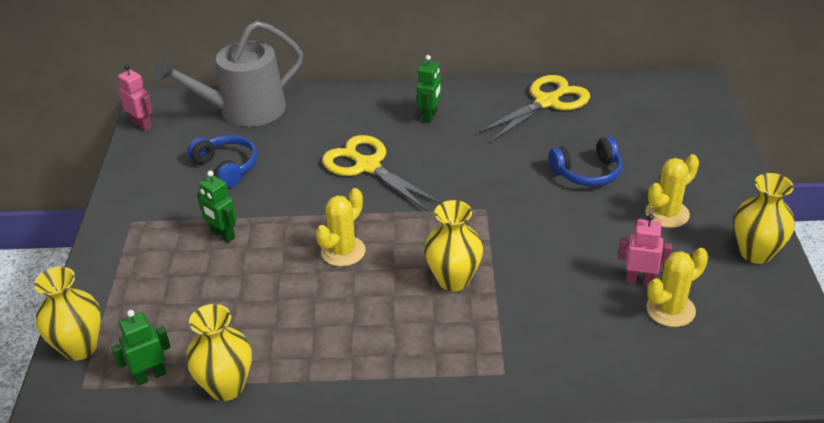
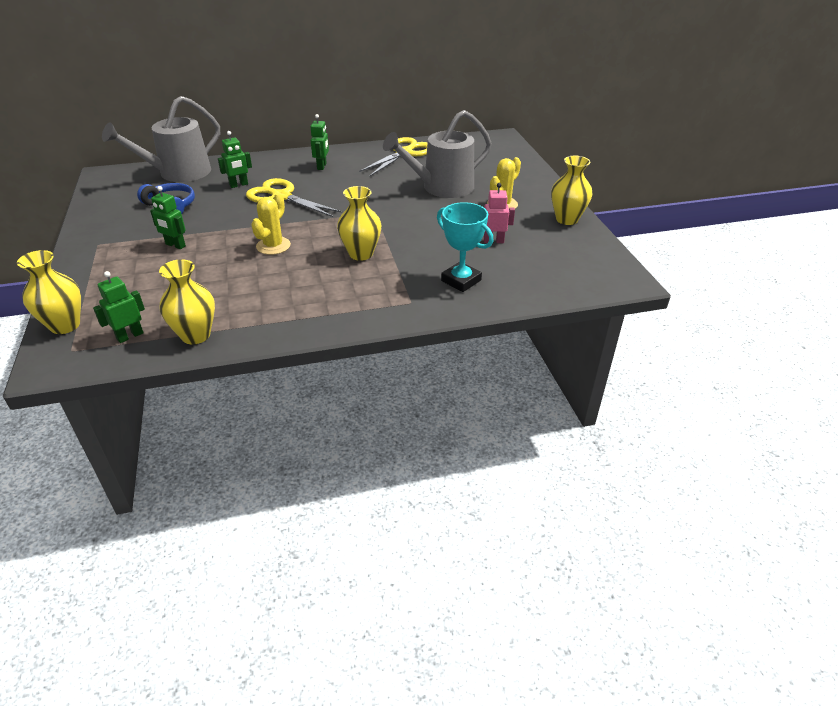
camera: 15 degrees left, 0 degrees up
pink robot [118,64,153,131] -> none
blue headphones [549,136,622,187] -> grey watering can [383,110,492,198]
yellow cactus [646,248,708,327] -> none
none -> green robot [218,131,252,188]
none -> turquoise trophy [437,202,493,292]

